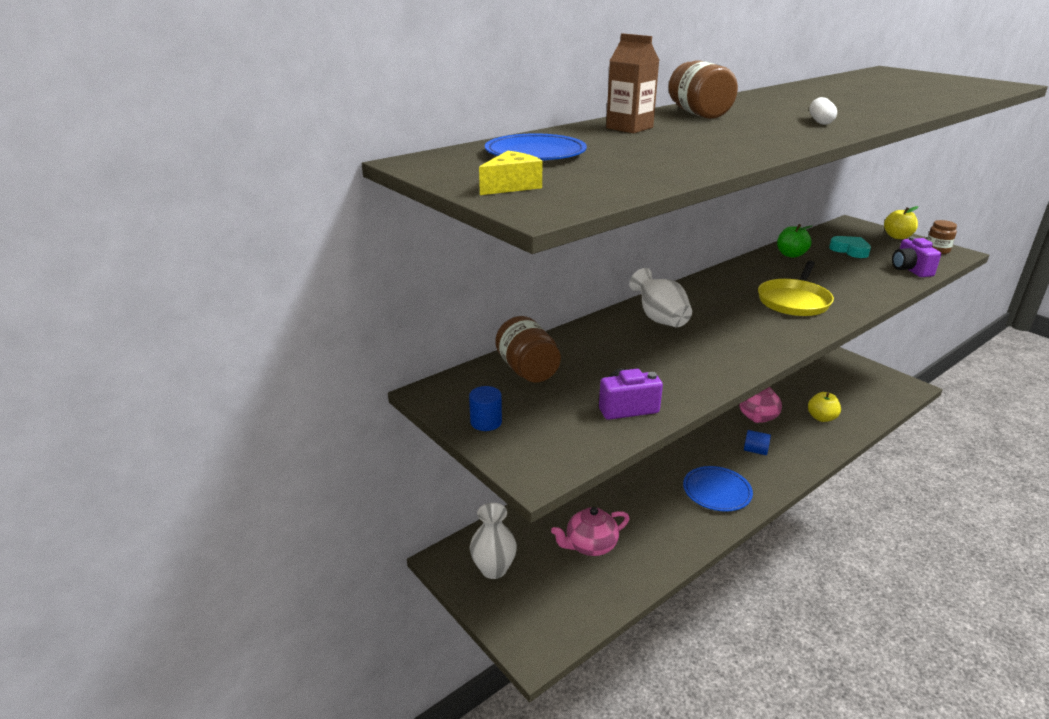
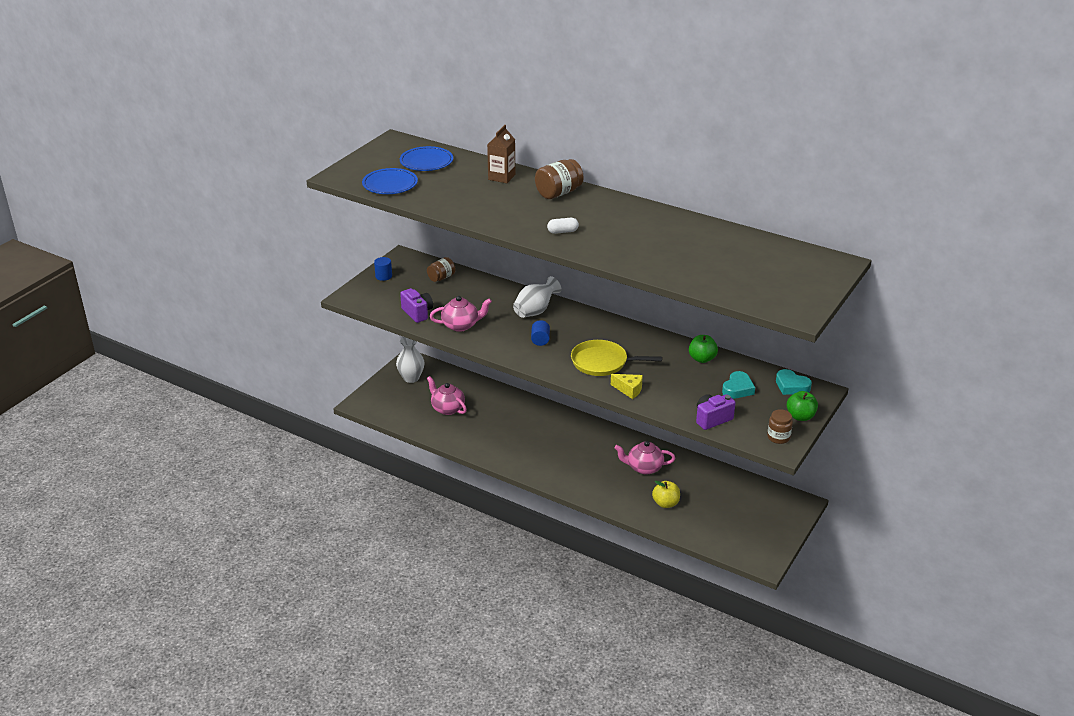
camera: 70 degrees right, 5 degrees up
yellow cheese [479,151,542,195] -> yellow cheese moved to [611,374,643,399]
brown jar [495,316,561,382] -> brown jar [427,257,455,282], size x0.66
blue plate [683,466,753,512] -> blue plate moved to [362,168,418,194]
blue cylinder [744,430,771,455] -> blue cylinder moved to [531,320,550,346]
yellow apple [884,206,918,239] -> green apple [787,391,818,421]
none -> pink teapot [430,296,492,332]
none -> turquoise heart [776,369,812,395]

